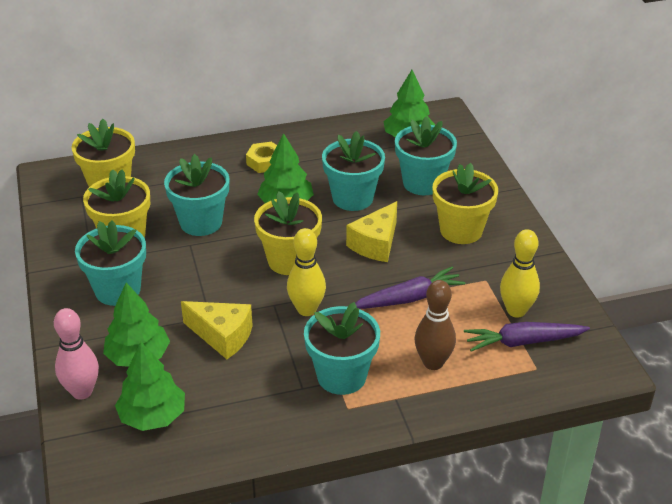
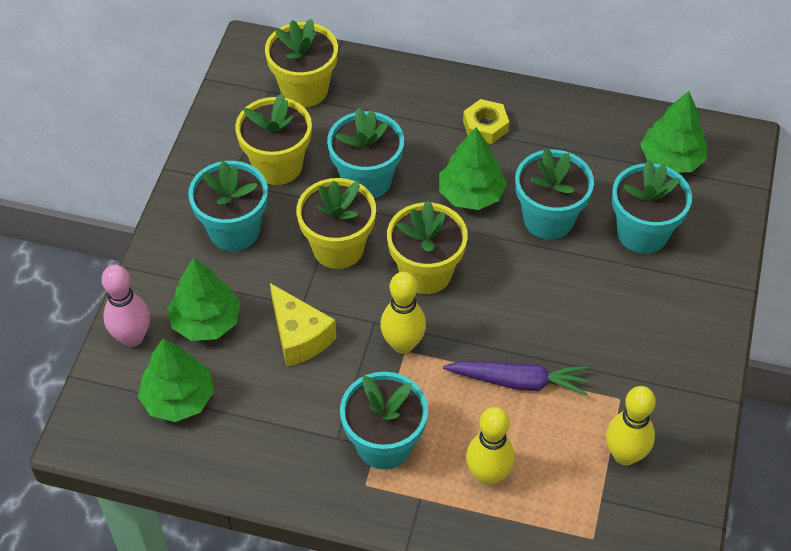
camera: 30 degrees right, 15 degrees up
yellow cheese [346,201,397,262] -> none
brown bowling pin [415,280,456,370] -> yellow bowling pin [466,407,515,486]
yellow flower pot [433,163,498,244] -> yellow flower pot moved to [296,178,376,269]
purple carrot [464,322,590,352] -> none

